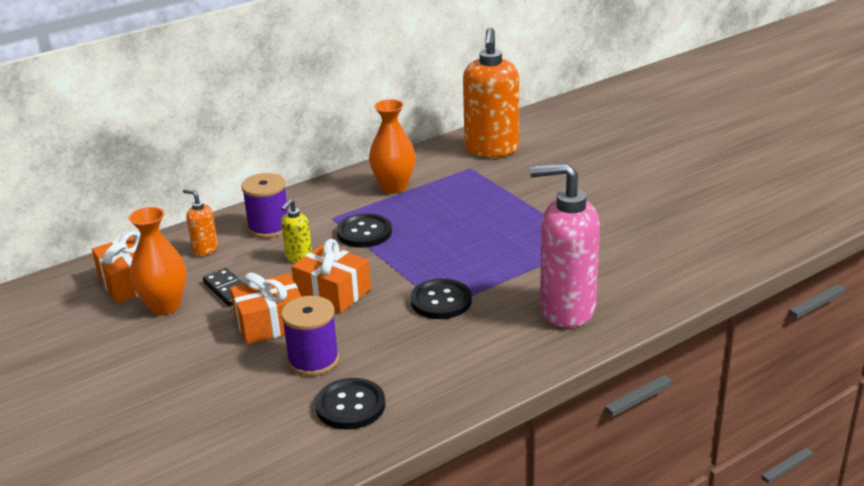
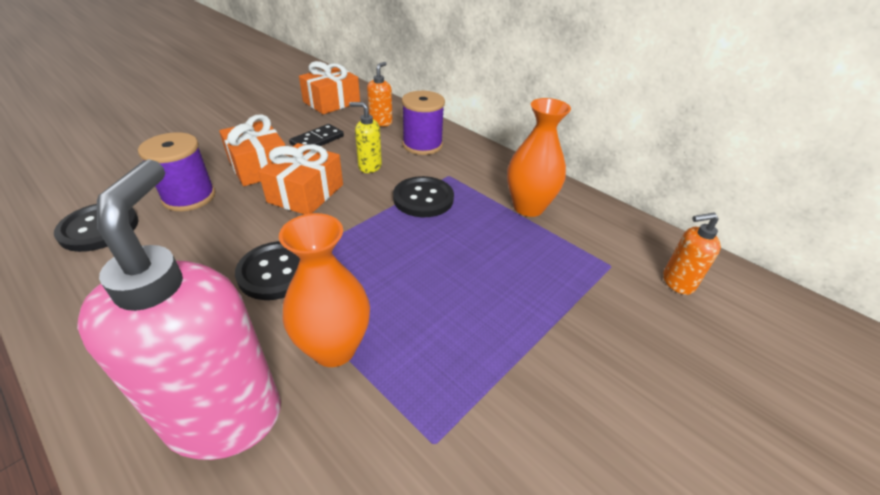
camera: 75 degrees right, 10 degrees up
orange vase [129,207,187,315] -> orange vase moved to [279,213,370,367]
orange soap dispenser [463,28,519,157] -> orange soap dispenser [663,213,721,295], size x0.45

